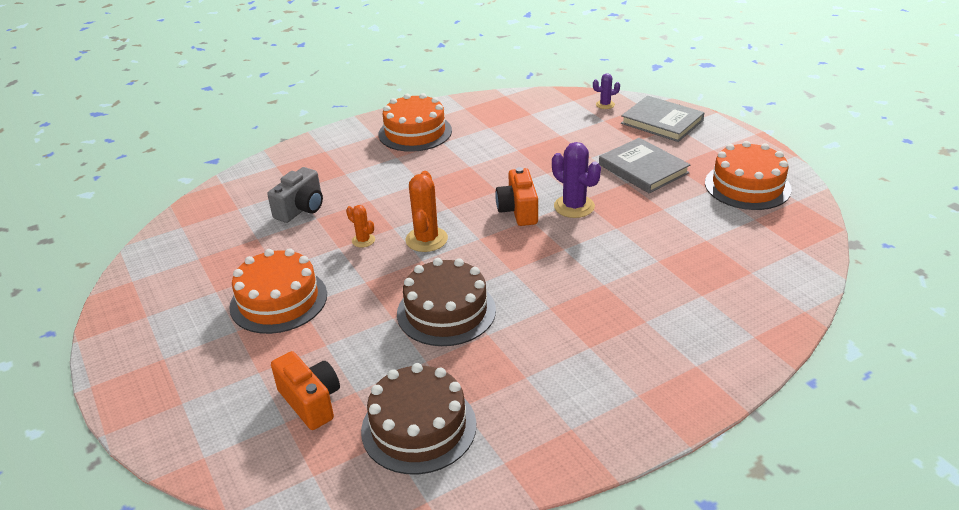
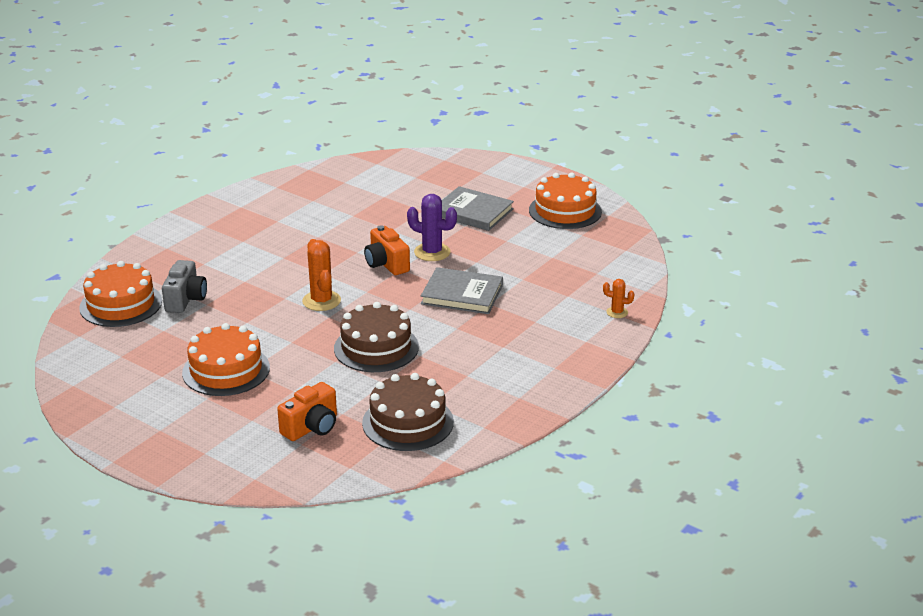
camera: 25 degrees left, 5 degrees down
orange camera [271,351,340,430] -> orange camera turned 105 degrees clockwise [277,382,337,441]
orange cactus [346,205,375,247] -> orange cactus moved to [603,279,634,318]
orange cake [378,93,452,152] -> orange cake moved to [79,261,162,327]
purple cactus [593,73,620,109] -> none
grey book [621,96,704,142] -> grey book moved to [421,267,503,314]

